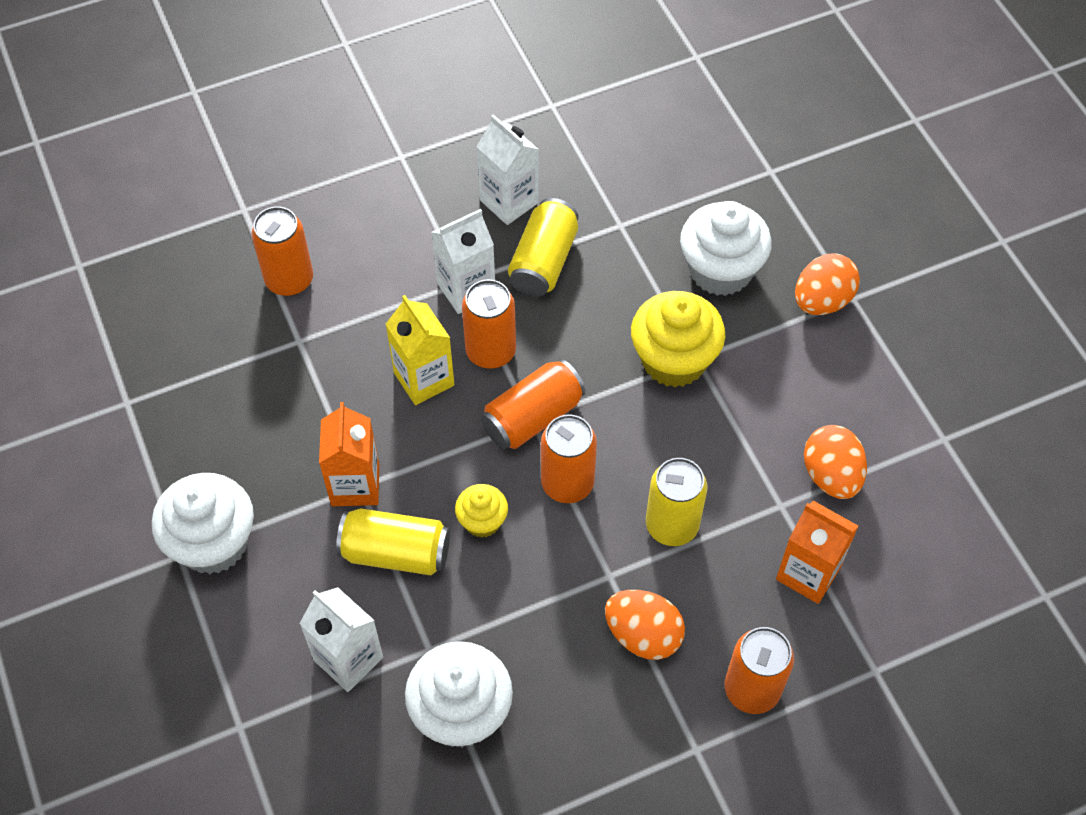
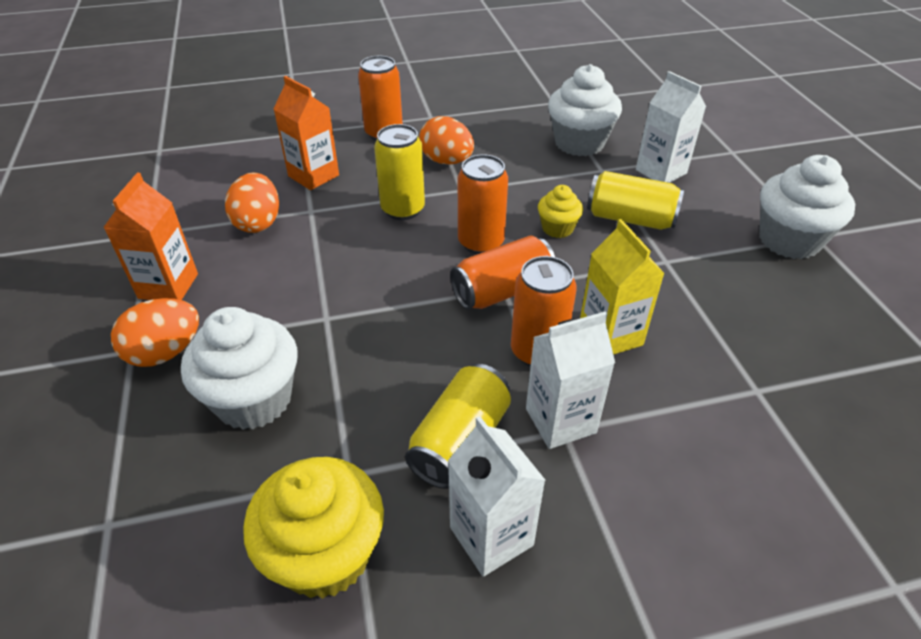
camera: 170 degrees left, 15 degrees down
orange can [251,206,313,296] -> none
orange carton [319,402,379,506] -> orange carton moved to [103,172,198,300]
yellow cupcake [631,291,725,387] -> yellow cupcake moved to [243,457,384,599]

